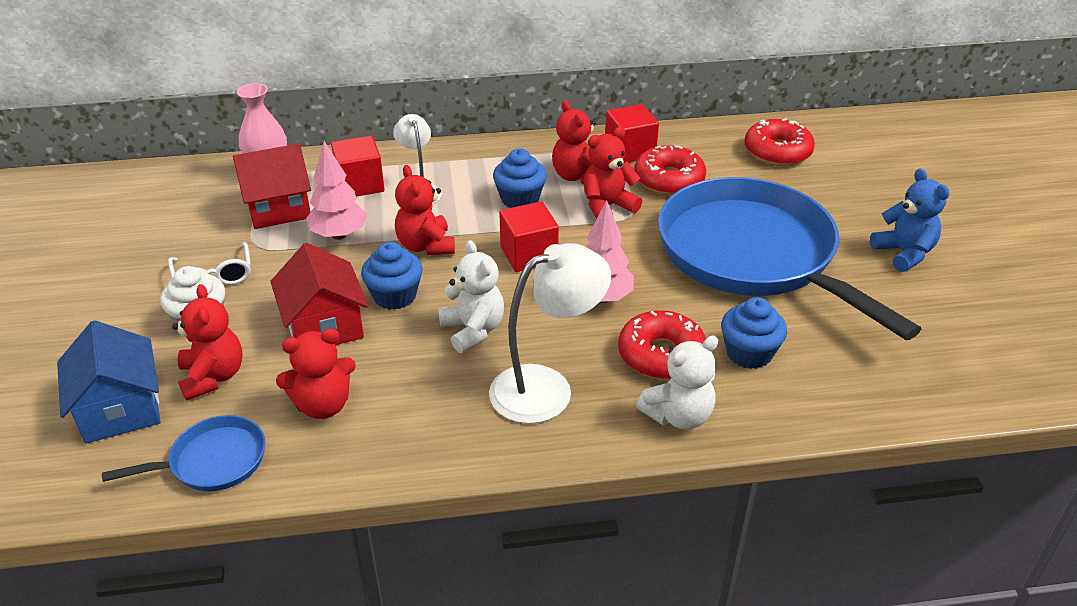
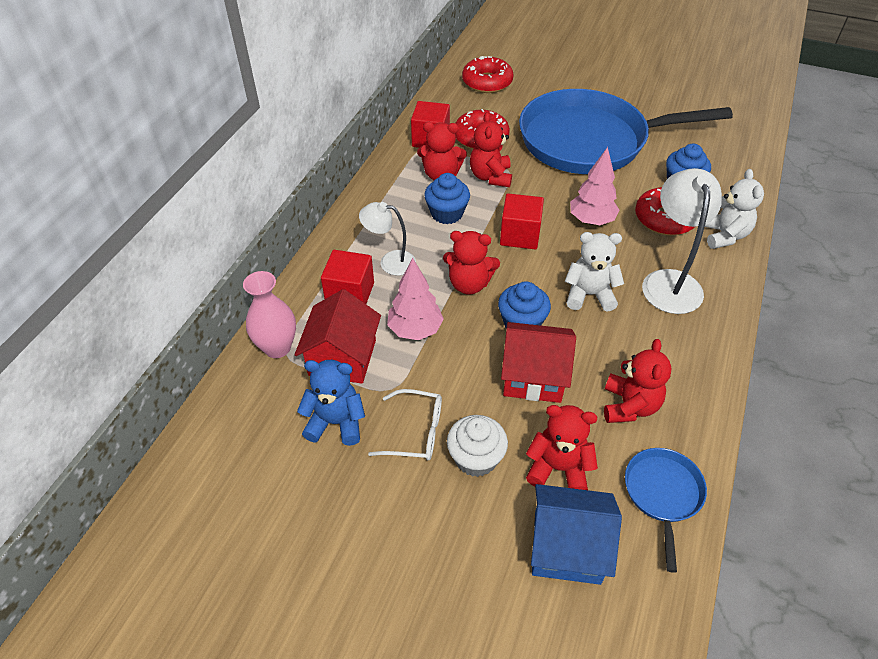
camera: 60 degrees left, 10 degrees up
blue teddy bear [870,168,949,272] -> blue teddy bear moved to [297,360,365,446]

